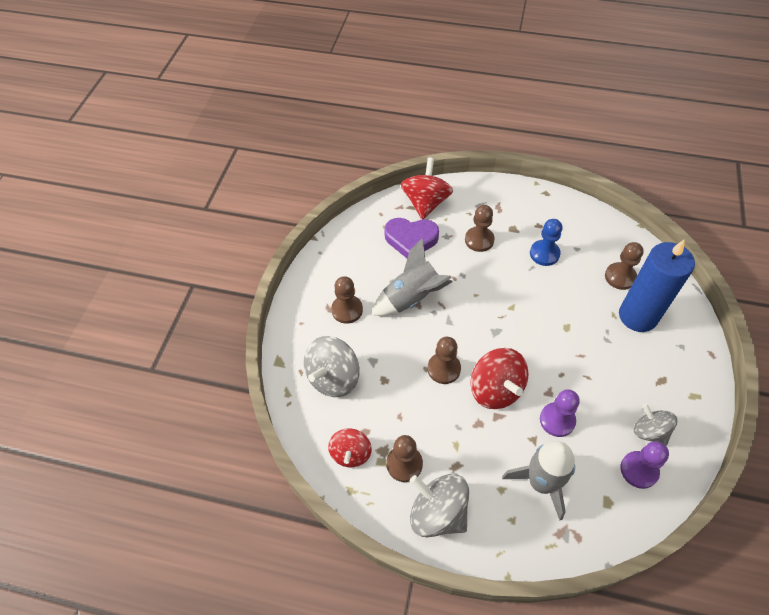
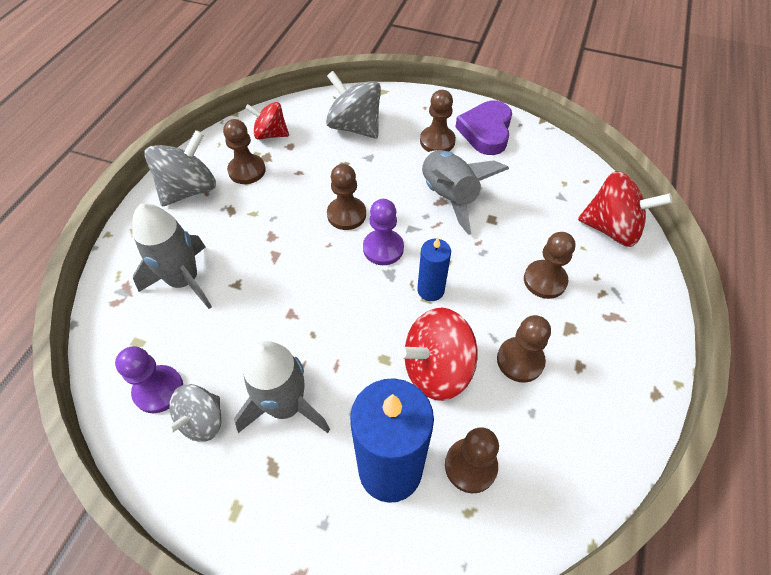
camera: 95 degrees right, 0 degrees up
purple heart [384,218,439,258] -> purple heart moved to [455,101,512,155]
red spinning top [470,348,529,409] -> red spinning top moved to [398,308,478,401]
blue pawn [530,219,562,266] -> brown pawn [497,315,551,383]
purple pawn [540,389,580,437] -> purple pawn moved to [363,199,404,265]
grey spinning top [634,404,677,446] -> grey spinning top turned 150 degrees clockwise [167,384,222,442]
none -> grey rocket [234,341,330,433]
none -> blue candle [417,237,451,301]

